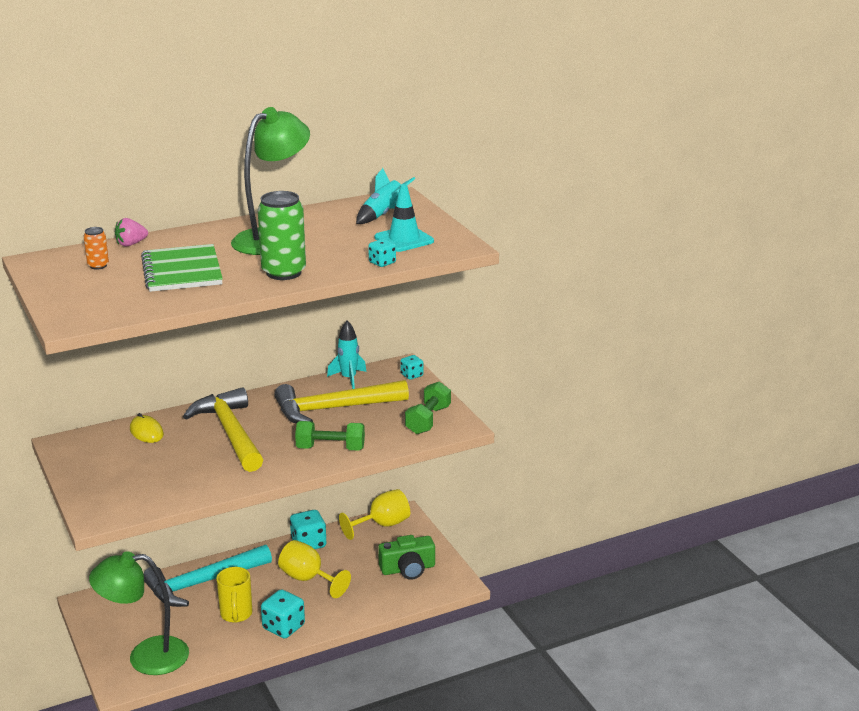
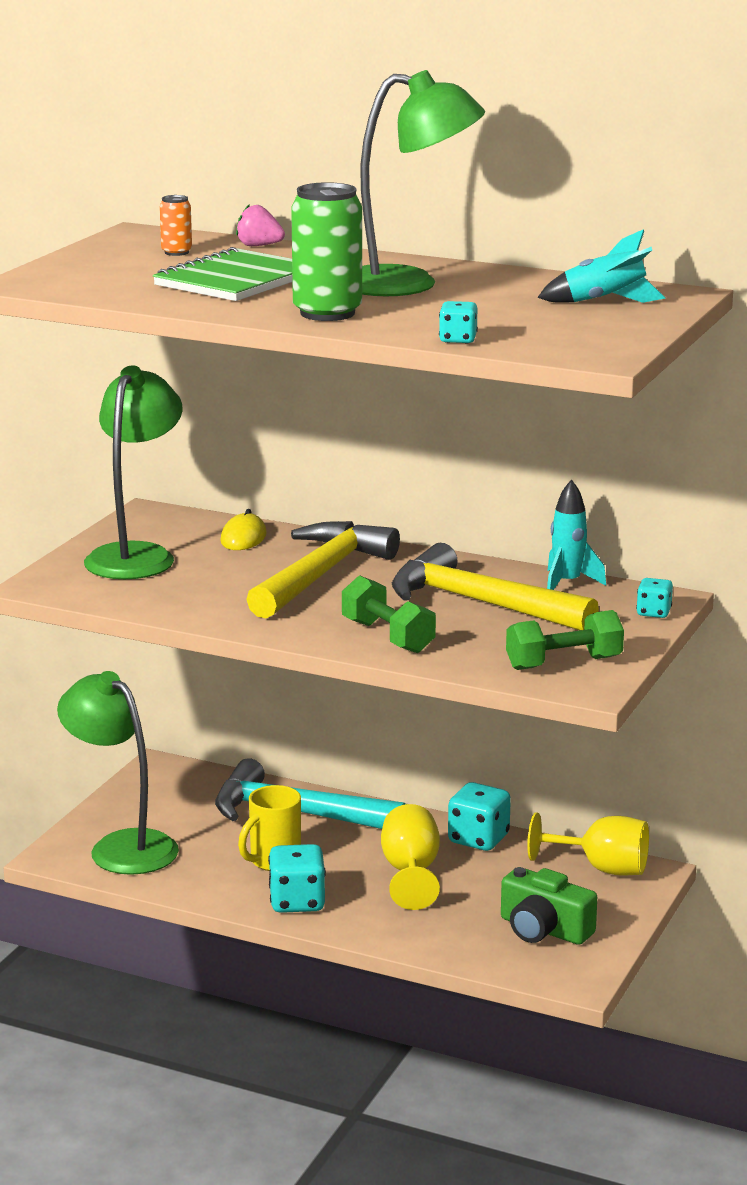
camera: 50 degrees right, 5 degrees down
turquoise traffic cone [375,184,434,252] -> none
none -> green lamp [84,365,183,579]

